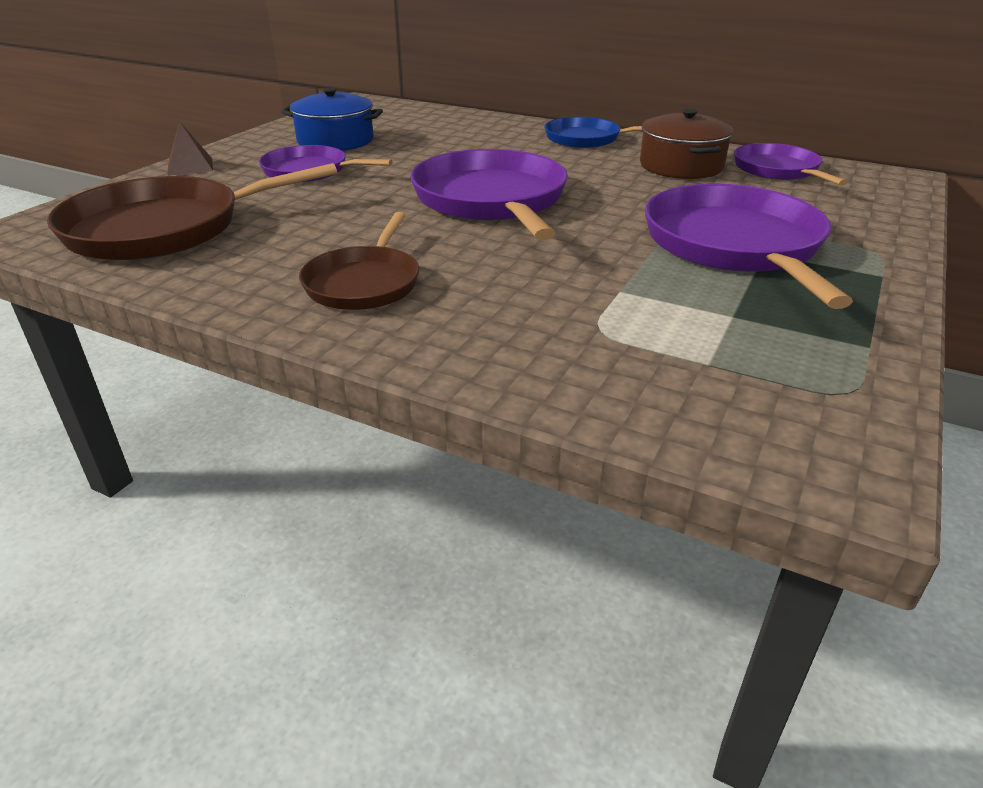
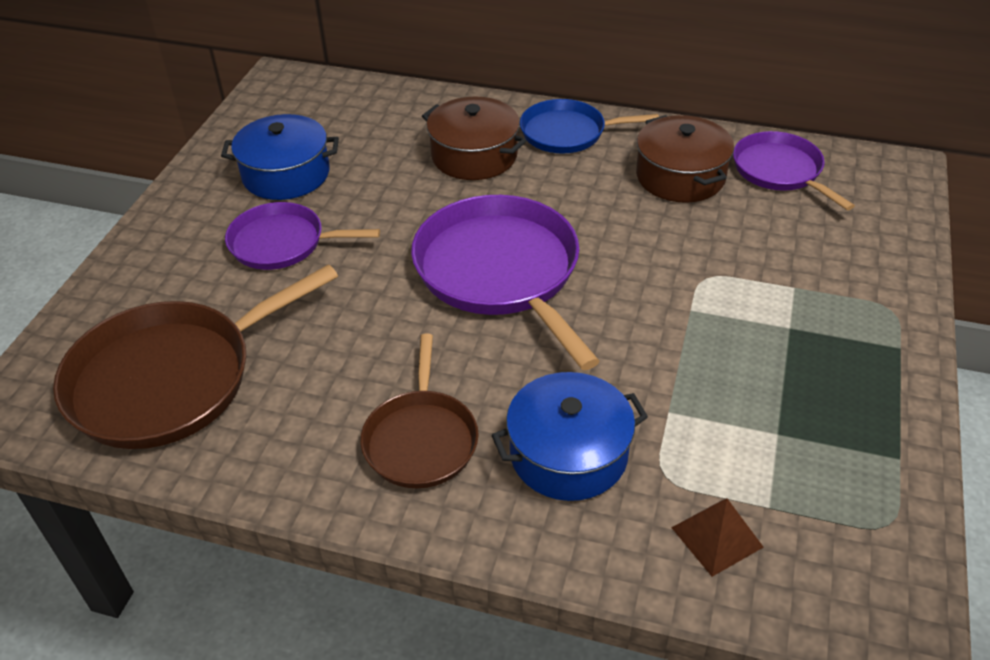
camera: 10 degrees left, 10 degrees up
brown pyramid [167,121,213,176] -> brown pyramid moved to [671,499,764,577]
purple pan [645,184,853,309] -> none
none -> brown pot [422,97,527,180]
none -> blue pot [492,372,648,501]

